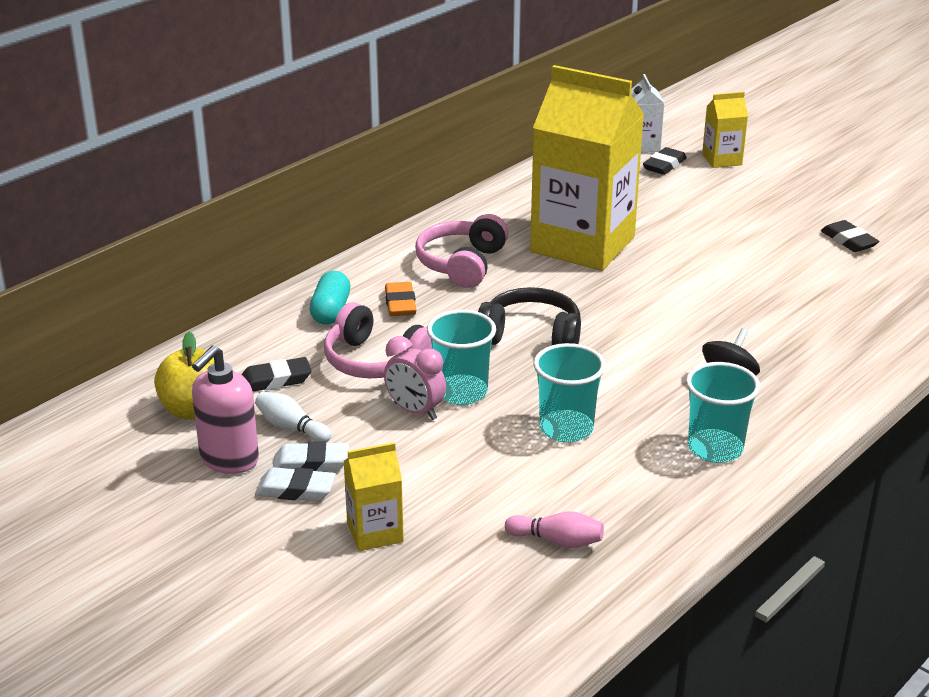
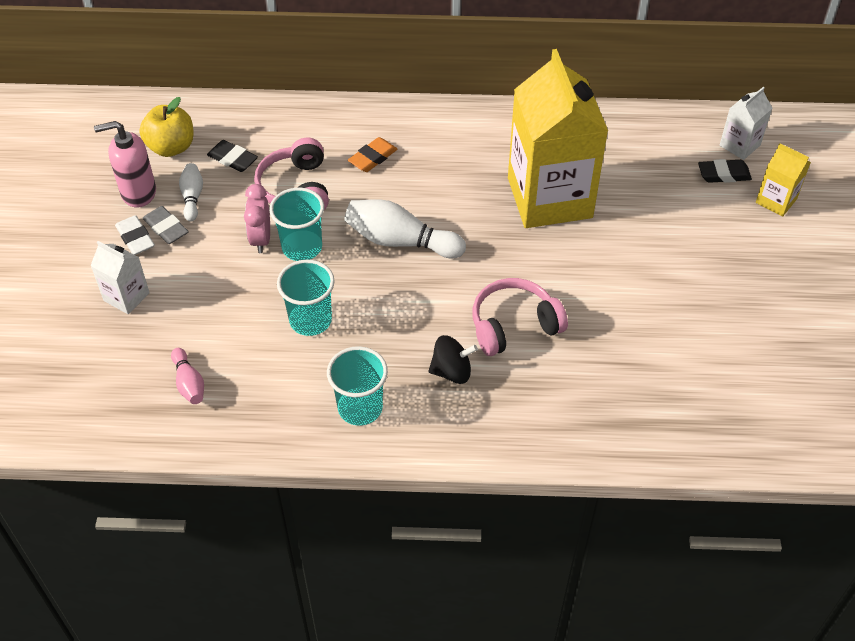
camera: 50 degrees right, 20 degrees up
white eraser [273,441,349,472] -> grey eraser [143,206,189,244]
turquoise capsule [310,271,350,325] -> none
yellow carton [344,442,404,551] -> white carton [91,241,150,314]
pink headphones [415,214,508,288] -> pink headphones moved to [472,278,568,356]
black headphones [478,287,581,345] -> white bowling pin [344,200,466,258]
black eraser [821,220,879,252] -> none

